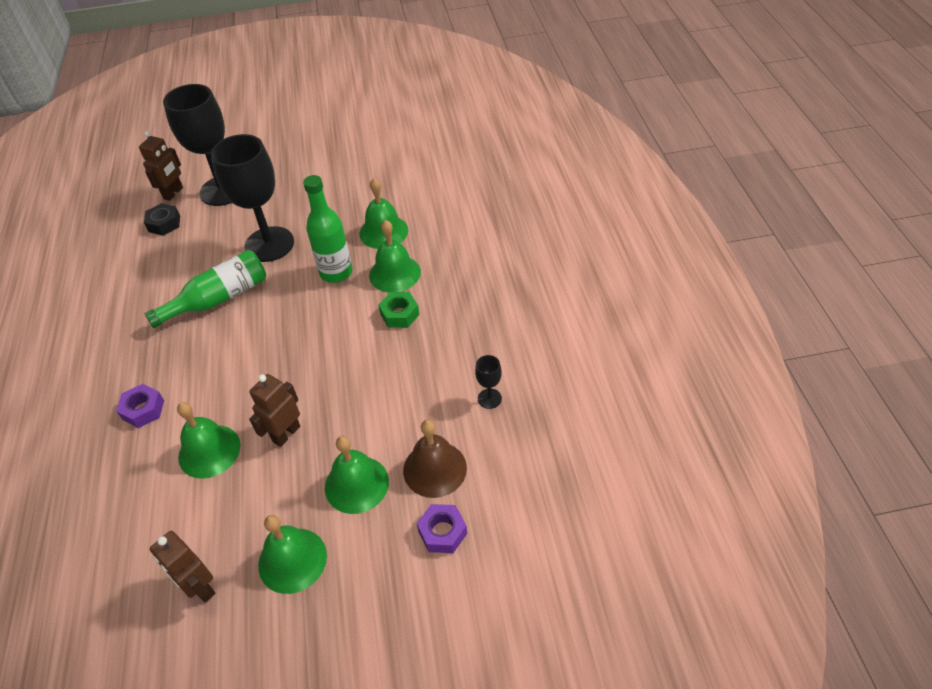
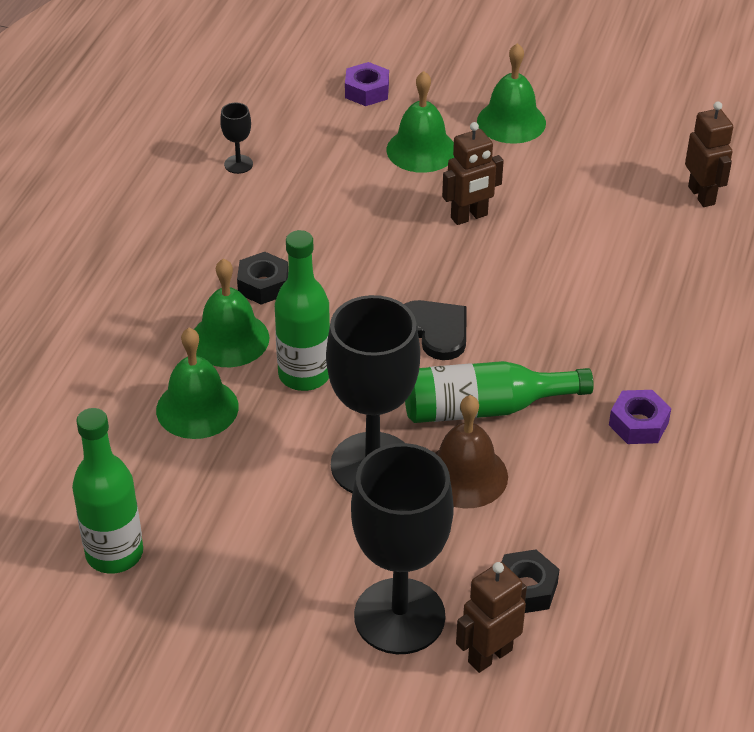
camera: 155 degrees left, 5 degrees down
purple nut [116,384,164,428] -> purple nut moved to [609,390,671,444]
brown robot [150,531,216,603] -> brown robot moved to [685,102,733,207]
green bell [177,402,241,479] -> none
green nut [378,292,420,328] -> black nut [237,252,288,305]
brown bell [403,420,467,498] -> brown bell moved to [435,395,508,509]
none -> green bottle [72,408,143,574]
none -> black heart [404,300,466,360]

